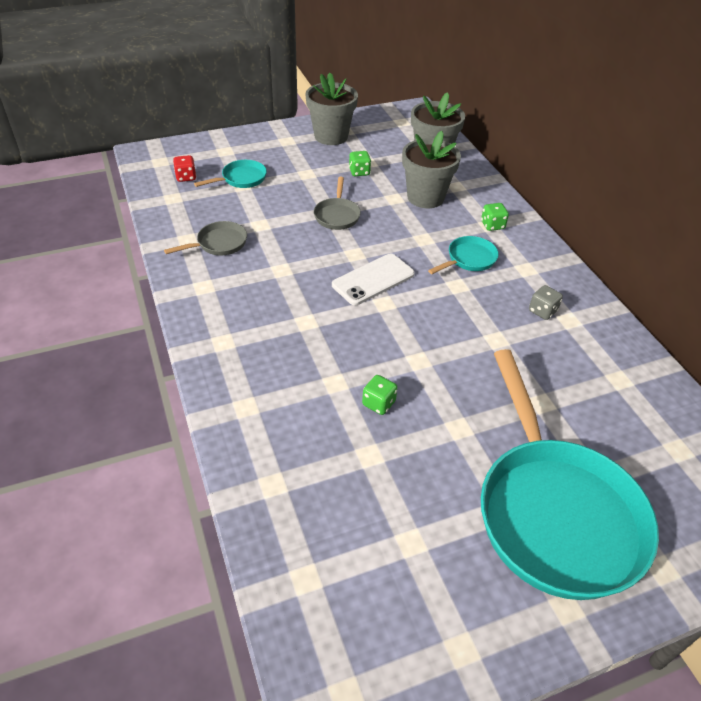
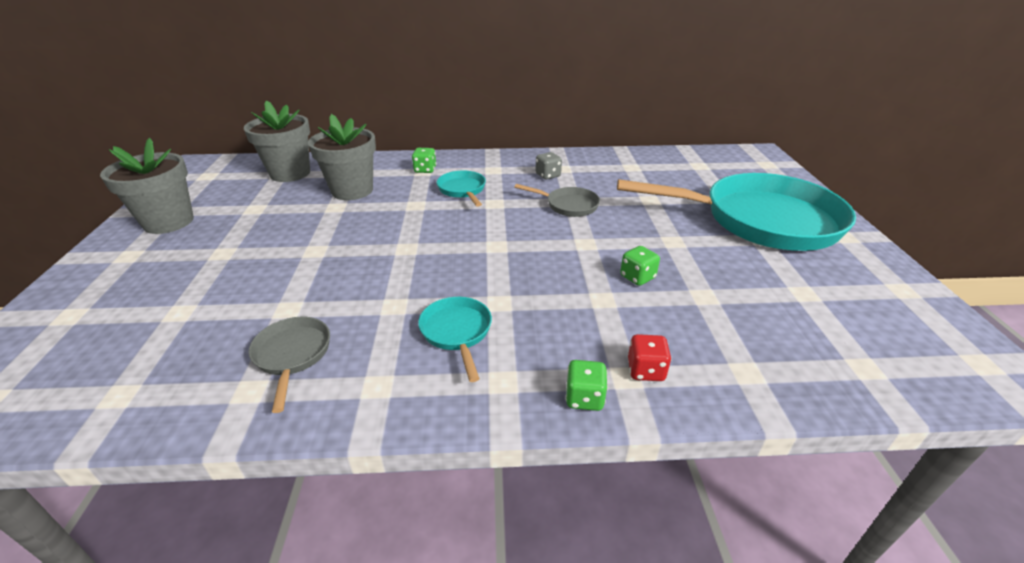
camera: 70 degrees left, 10 degrees down
red dice [173,155,196,182] -> red dice moved to [628,334,672,381]
turquoise pan [194,160,267,188] -> turquoise pan moved to [418,297,492,382]
grey pan [314,177,361,230] -> grey pan moved to [514,184,600,217]
white phone [332,254,415,305] -> none
green dice [349,151,371,176] -> green dice moved to [565,360,608,411]

